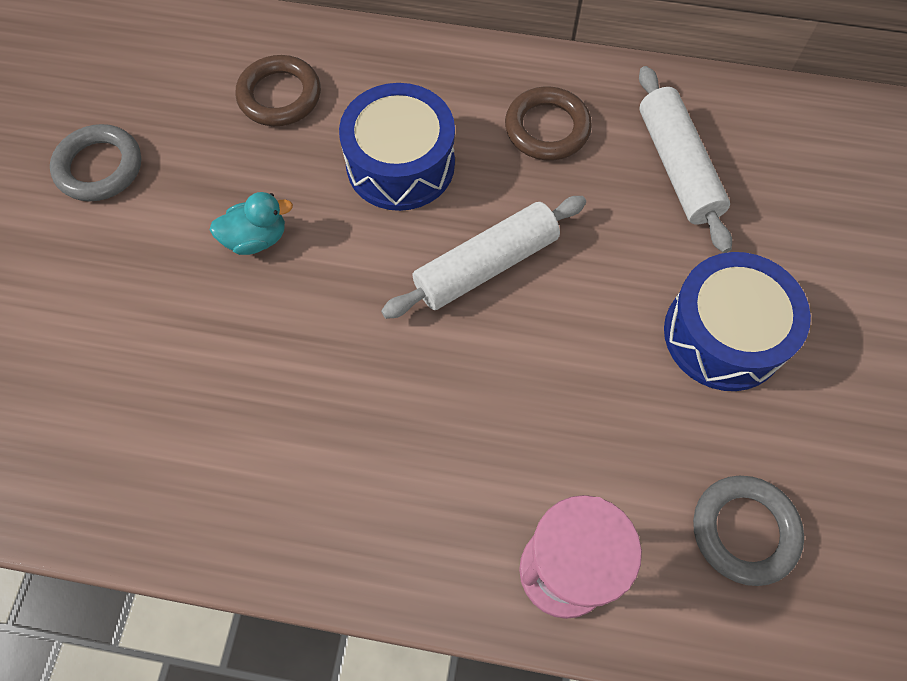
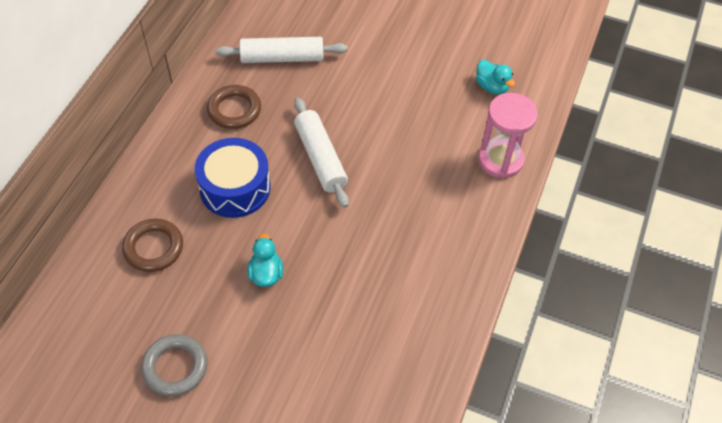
camera: 80 degrees left, 10 degrees down
blue drum [664,252,811,391] -> none
grey ring [693,476,804,586] -> turquoise duck [476,60,515,94]

